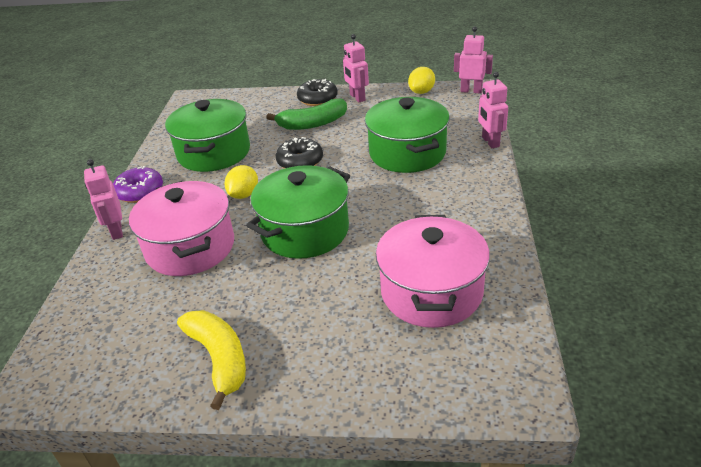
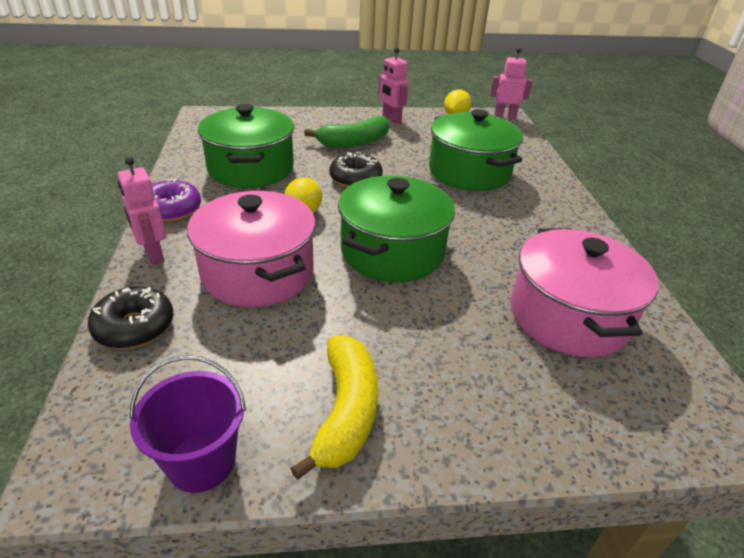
camera: 15 degrees left, 0 degrees up
yellow banana [177,310,246,410] -> yellow banana turned 45 degrees clockwise [290,335,378,480]
black donut [297,79,338,106] -> black donut moved to [88,286,174,349]
pink robot [478,72,508,148] -> none
none -> purple bucket [130,355,246,493]

